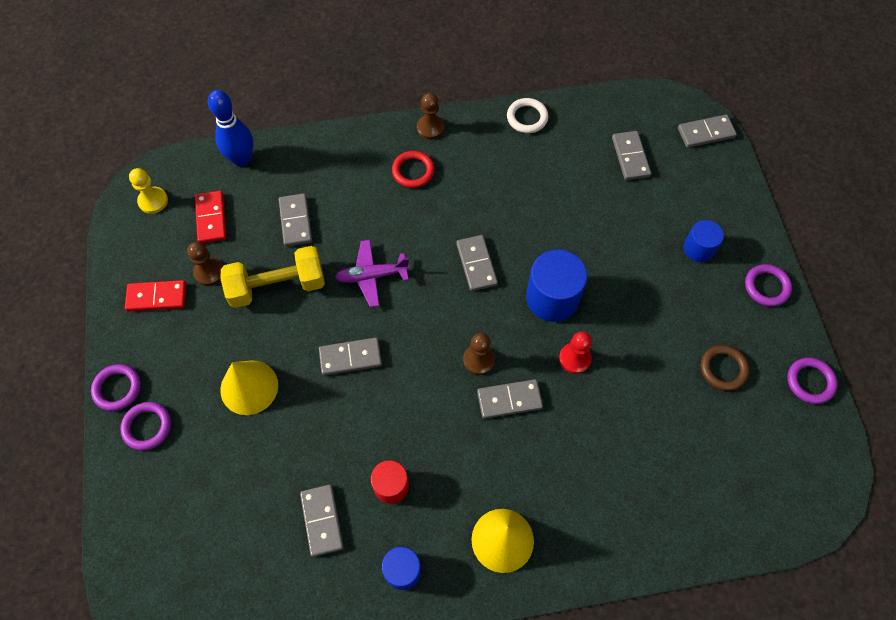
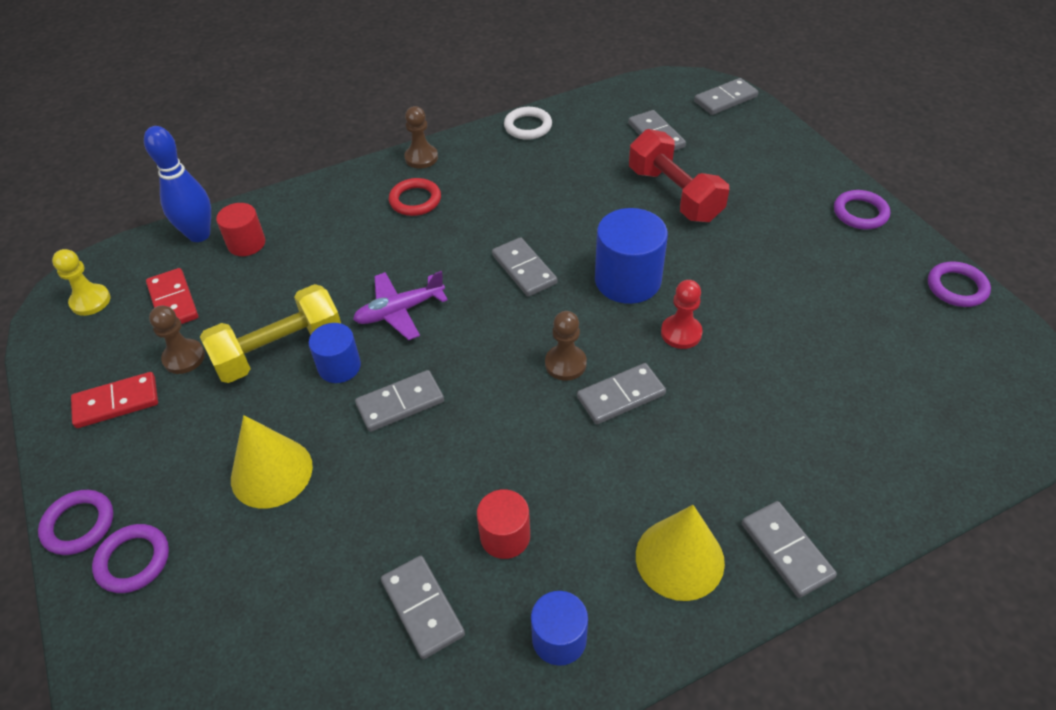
camera: 15 degrees left, 15 degrees down
grey domino [279,193,312,247] -> grey domino moved to [742,501,837,598]
blue cylinder [683,220,724,262] -> blue cylinder moved to [309,323,361,383]
brown ring [701,345,750,391] -> none
none -> red cylinder [216,203,265,256]
none -> red dumbbell [629,129,729,222]

